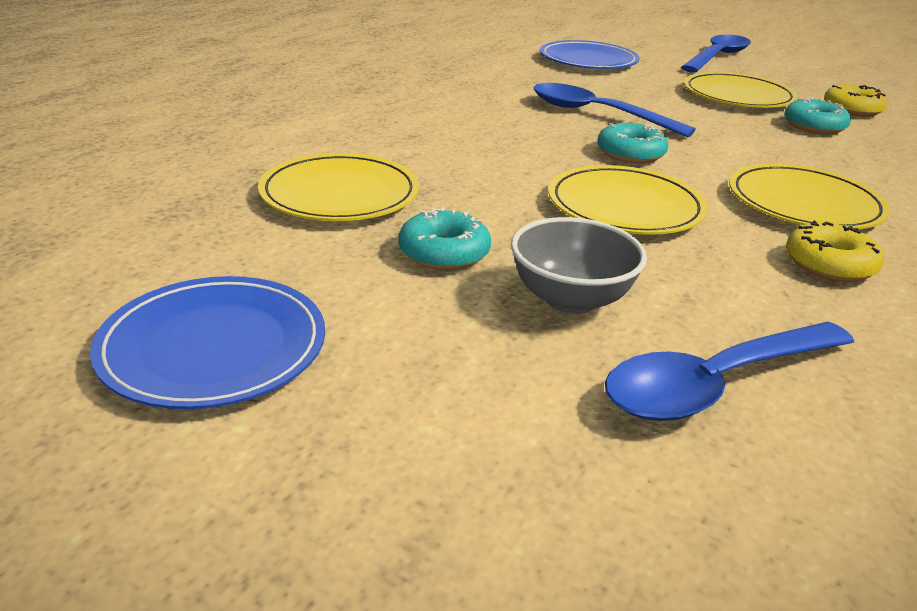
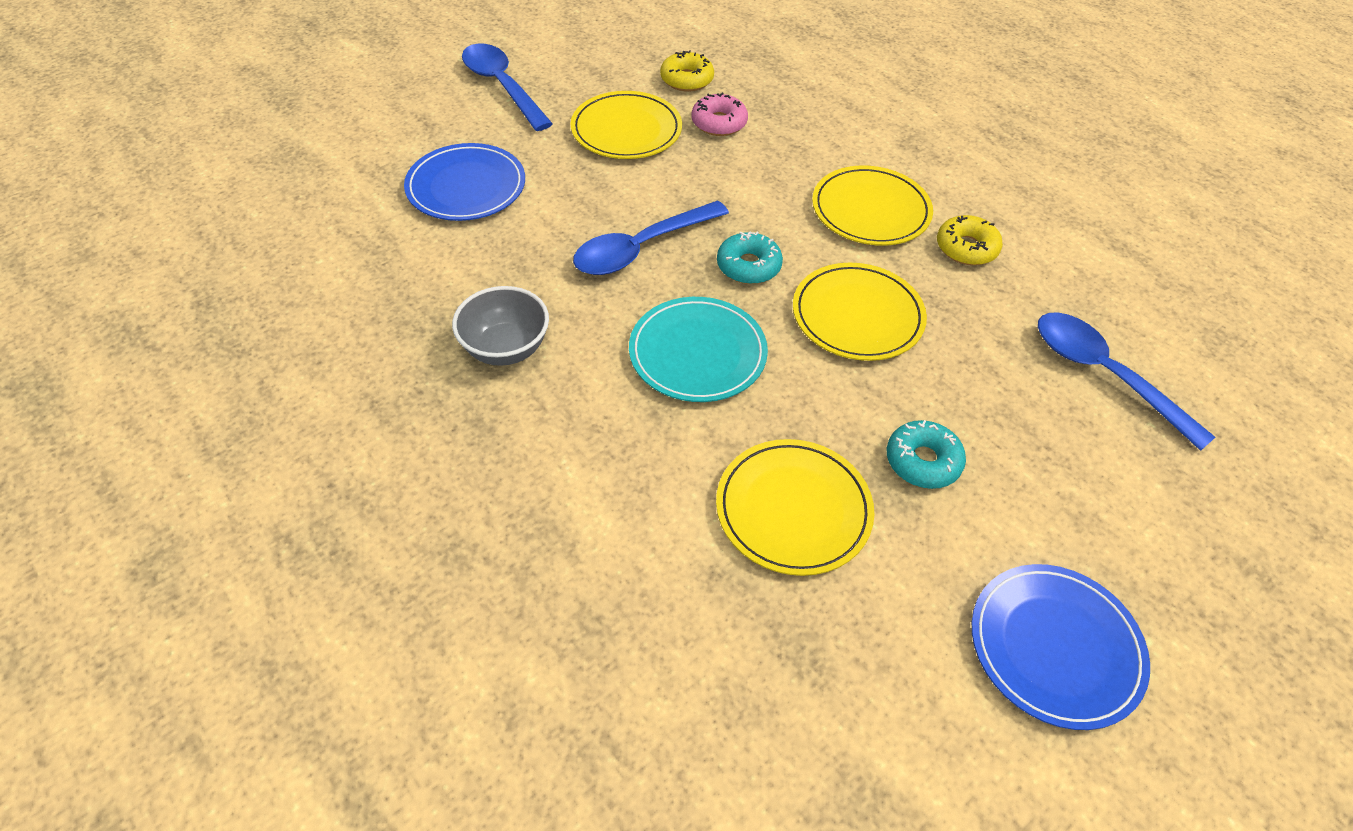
camera: 70 degrees left, 20 degrees up
grey bowl [511,217,647,314] -> grey bowl moved to [452,286,549,366]
blue spoon [605,321,854,421] -> blue spoon turned 150 degrees clockwise [1038,312,1215,451]
turquoise donut [784,98,851,134] -> pink donut [692,93,748,136]
none -> turquoise plate [629,297,768,402]

